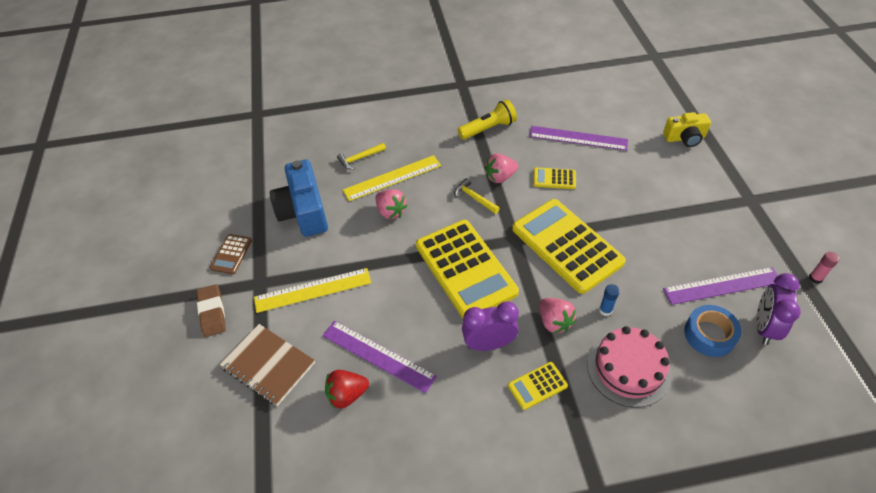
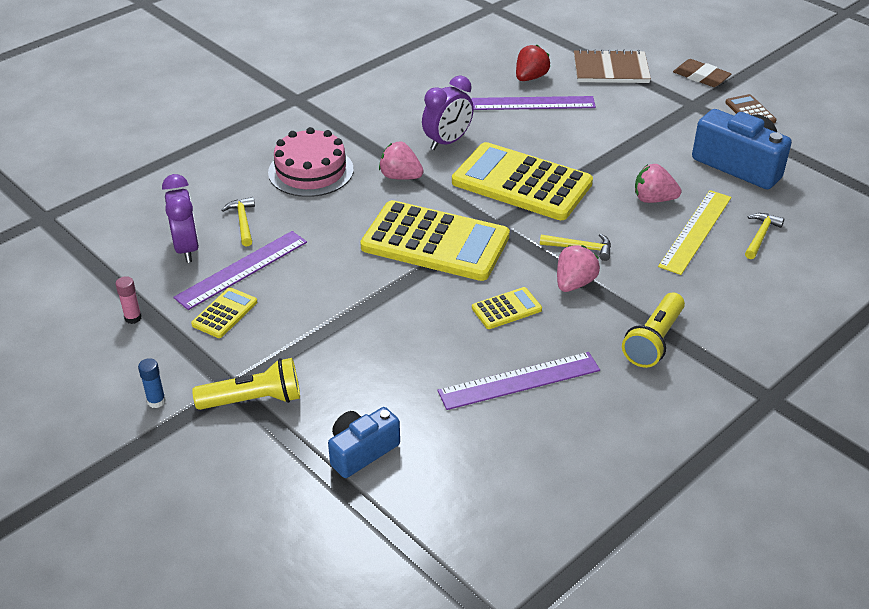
camera: 145 degrees right, 10 degrees down
yellow ruler [254,268,371,313] -> none
yellow calculator [508,362,568,410] -> yellow calculator moved to [191,287,257,338]
blue glue stick [599,284,620,316] -> blue glue stick moved to [138,358,166,408]
yellow camera [663,112,711,147] -> blue camera [328,407,400,478]
blue tape [684,305,742,357] -> yellow hammer [221,197,255,246]
none -> yellow flashlight [192,358,300,410]

